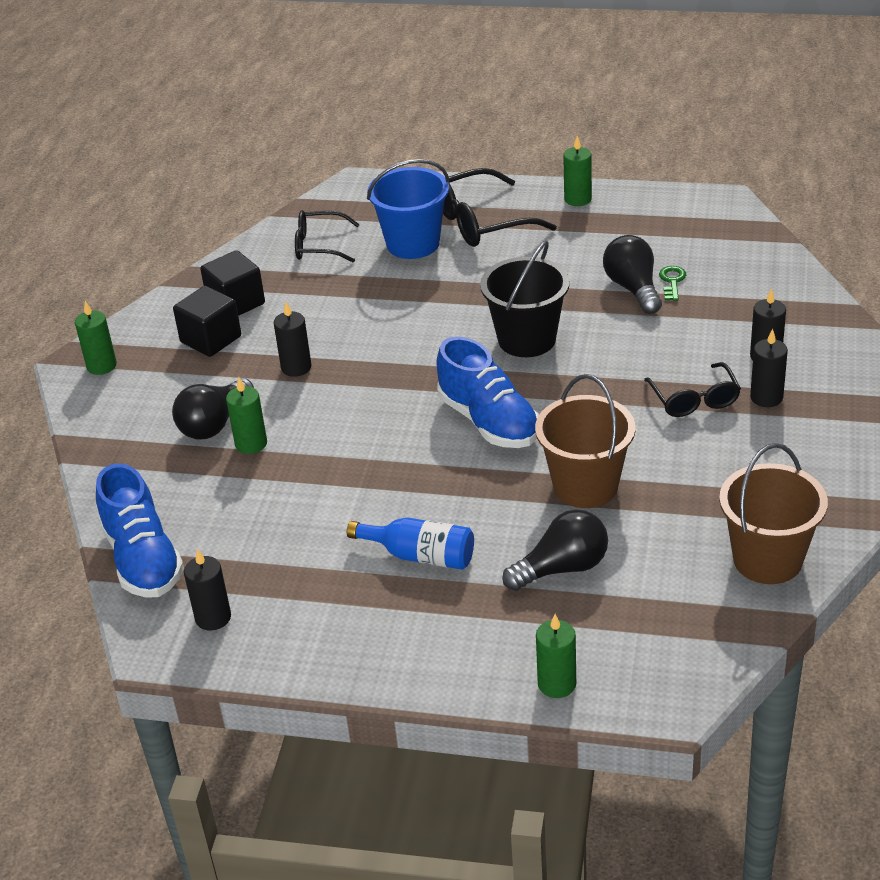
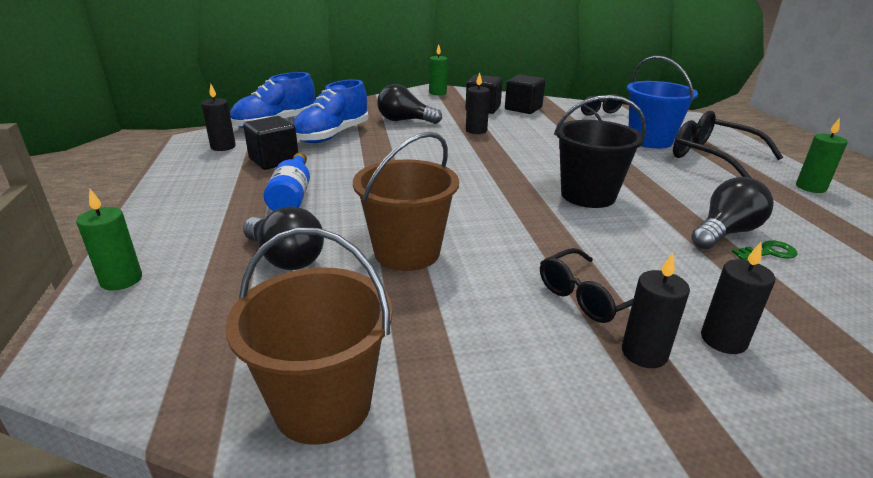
camera: 65 degrees right, 10 degrees down
green candle [226,377,267,454] -> none
blue shoe [436,337,539,448] -> blue shoe moved to [293,80,368,143]
none -> black cube [243,116,298,170]

